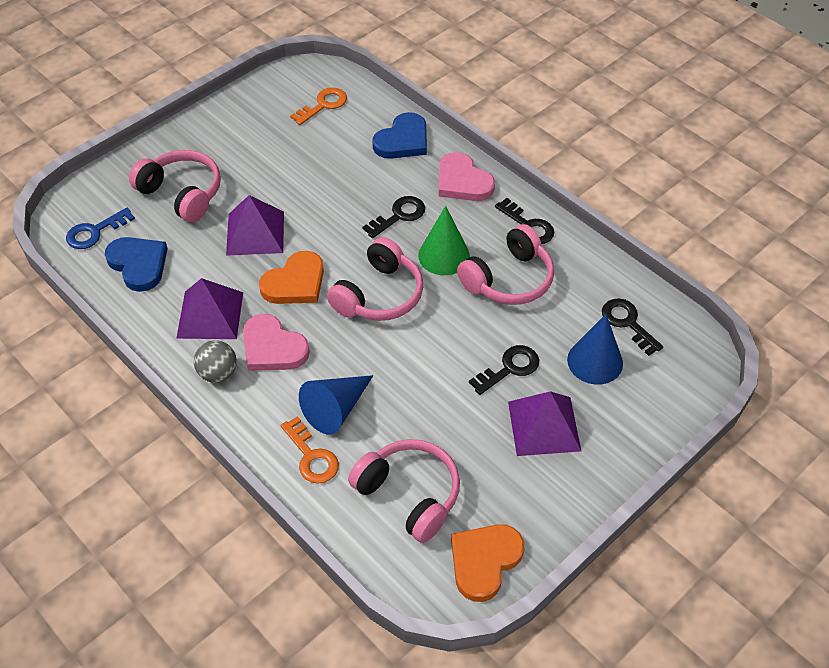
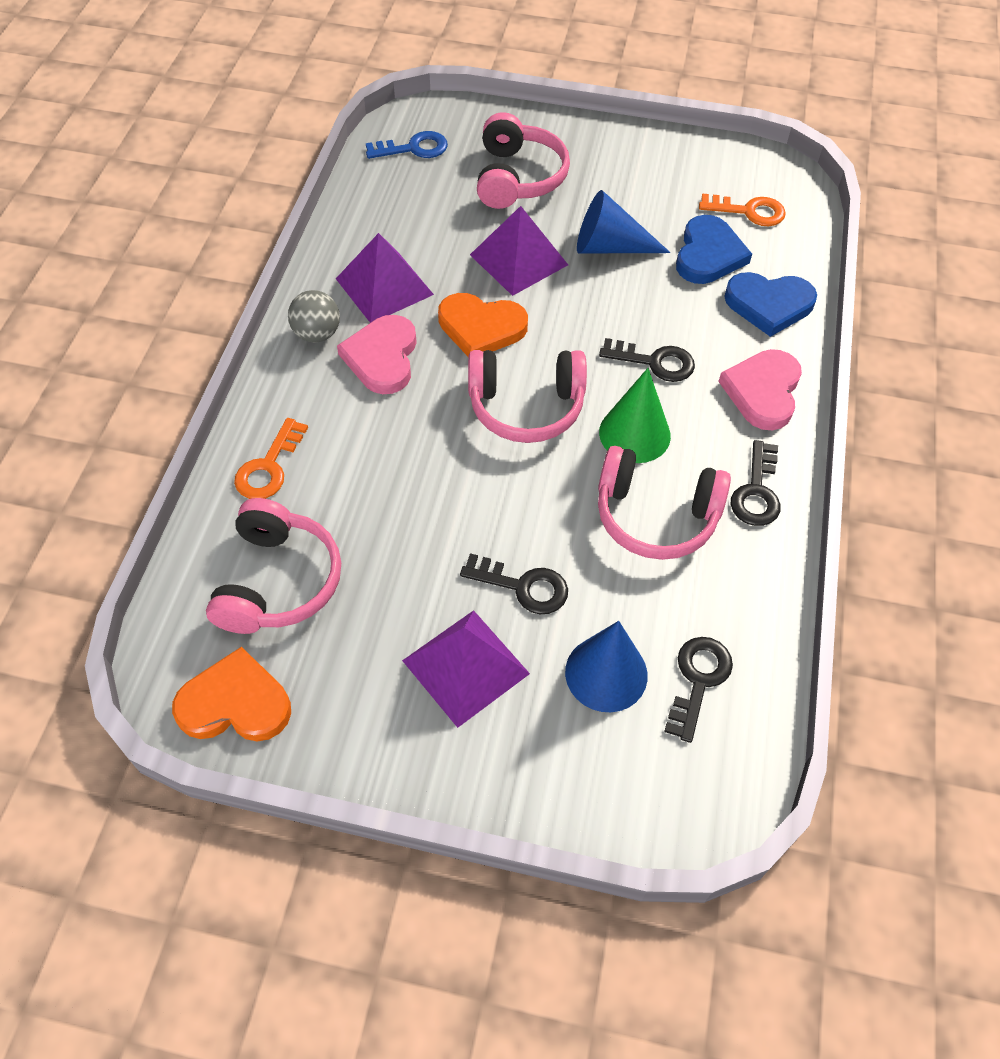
camera: 55 degrees right, 5 degrees up
blue key [66,208,135,249] -> blue key turned 150 degrees clockwise [366,131,448,159]
blue heart [105,237,168,292] -> blue heart moved to [676,215,752,284]
blue cone [299,375,373,434] -> blue cone moved to [577,190,671,254]

